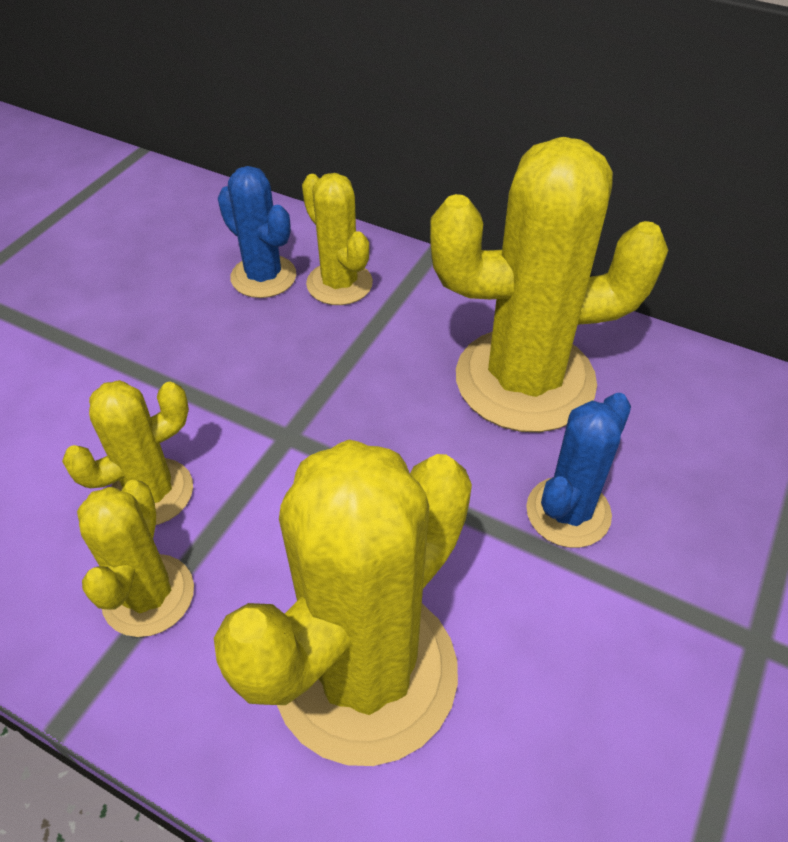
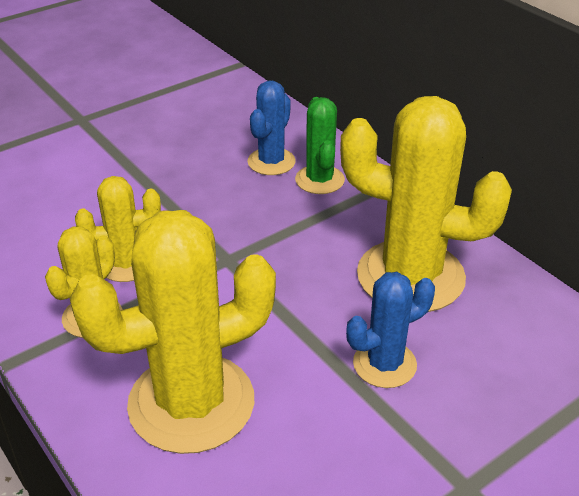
camera: 25 degrees right, 10 degrees down
blue cactus [218,166,296,298] -> blue cactus turned 45 degrees clockwise [248,81,296,175]
yellow cactus [302,173,373,305] -> green cactus [295,97,345,194]

